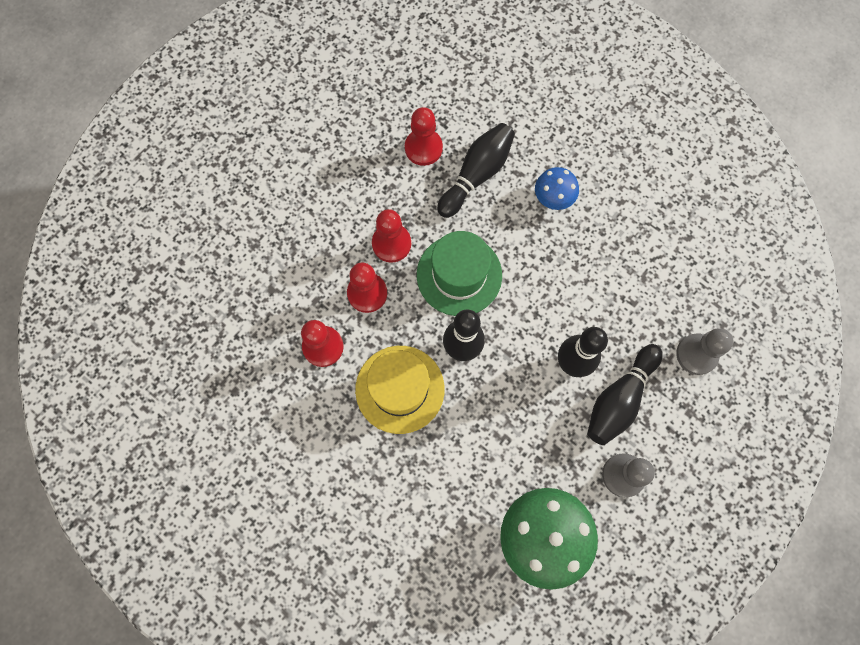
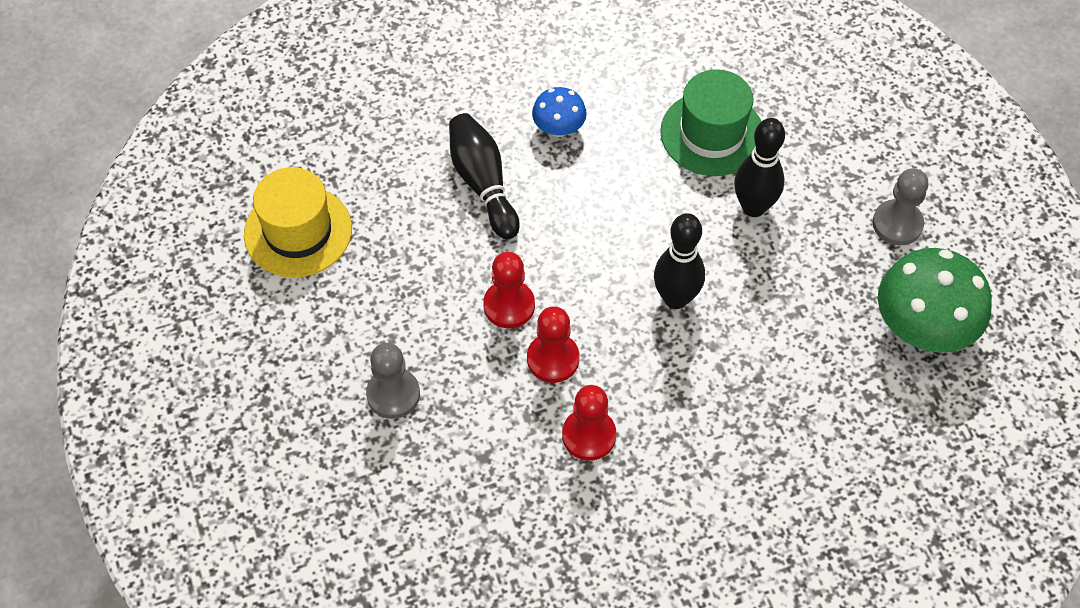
camera: 60 degrees left, 15 degrees down
yellow hat [355,346,445,434] -> yellow hat moved to [244,167,352,278]
red pawn [405,107,443,166] -> none
green hat [417,231,502,316] -> green hat moved to [660,69,761,176]
black bowling pin [587,344,663,445] -> none
grey pawn [676,328,734,375] -> grey pawn moved to [366,343,420,419]

